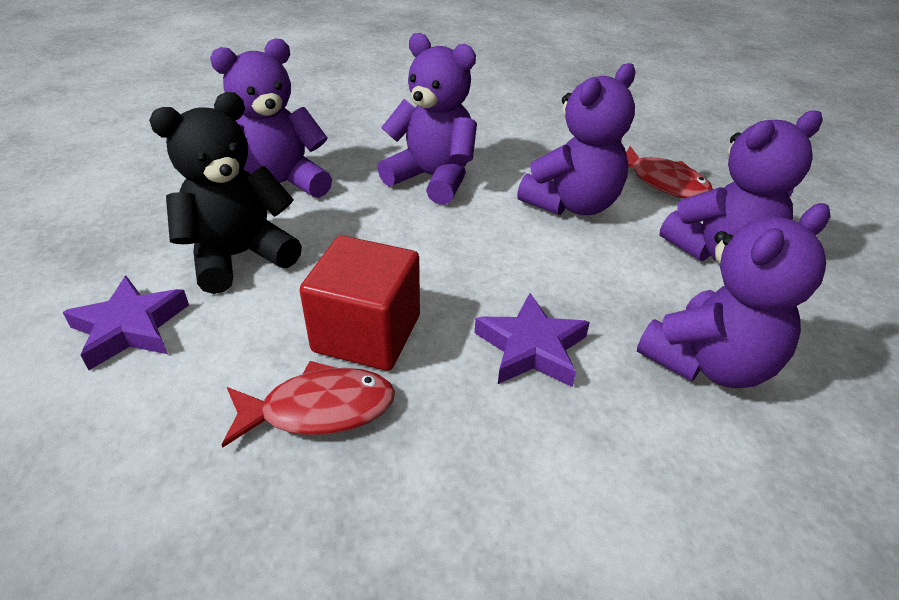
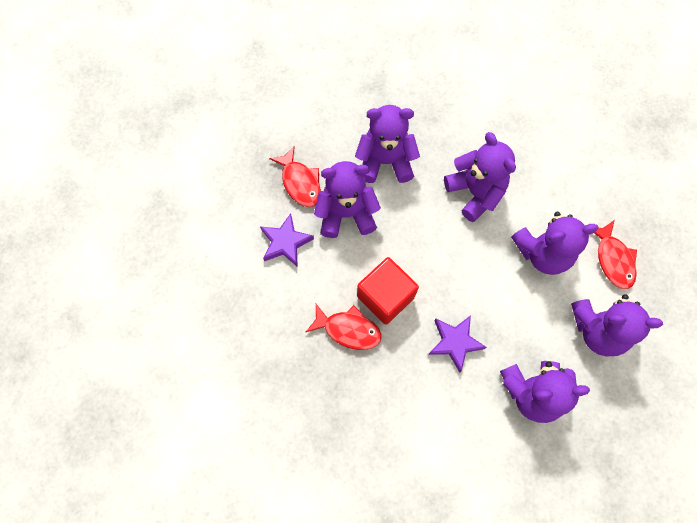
camera: 30 degrees right, 30 degrees up
black teddy bear [149,92,302,294] -> purple teddy bear [314,161,381,238]
none -> red fish [269,146,321,207]

